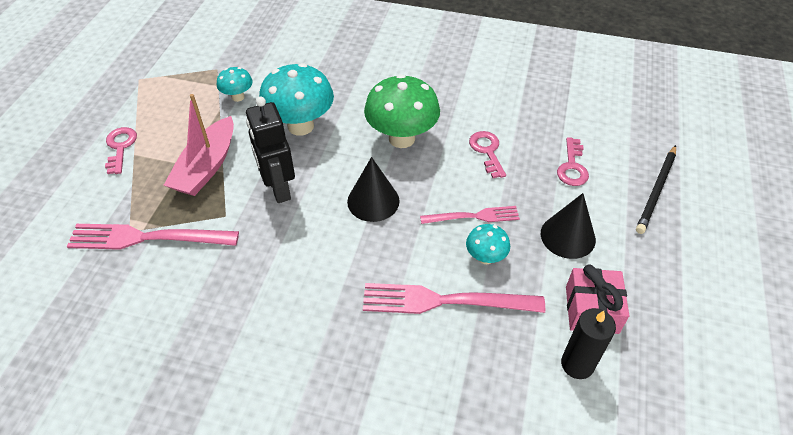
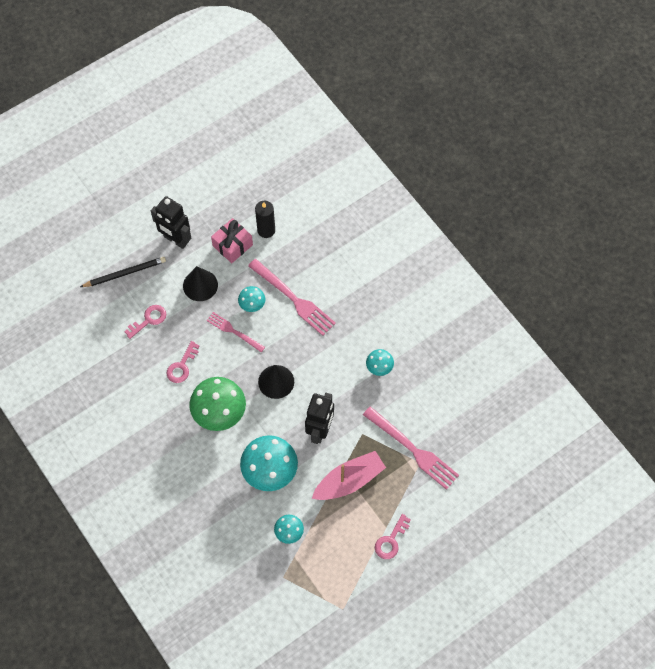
camera: 140 degrees left, 15 degrees up
none -> black robot [151,196,191,249]
none -> turquoise mushroom [366,349,394,376]

